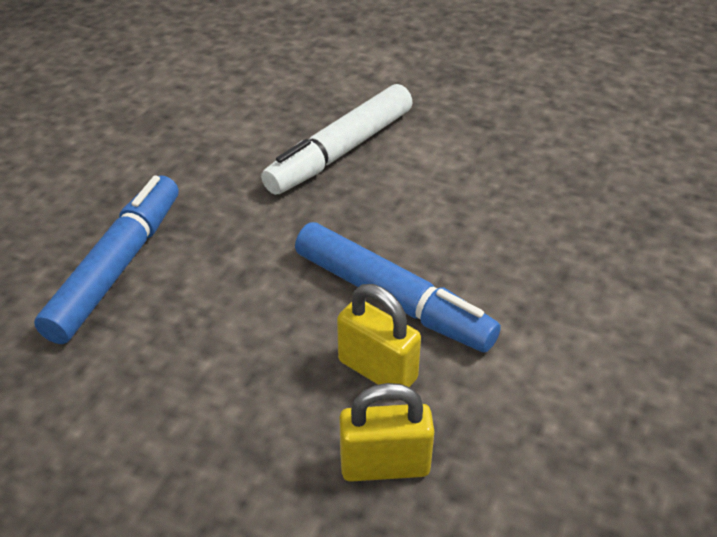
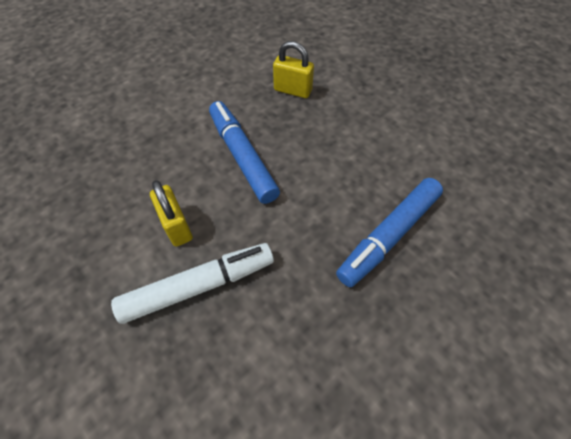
camera: 155 degrees left, 15 degrees up
yellow padlock [337,284,421,387] -> yellow padlock moved to [150,180,193,247]

